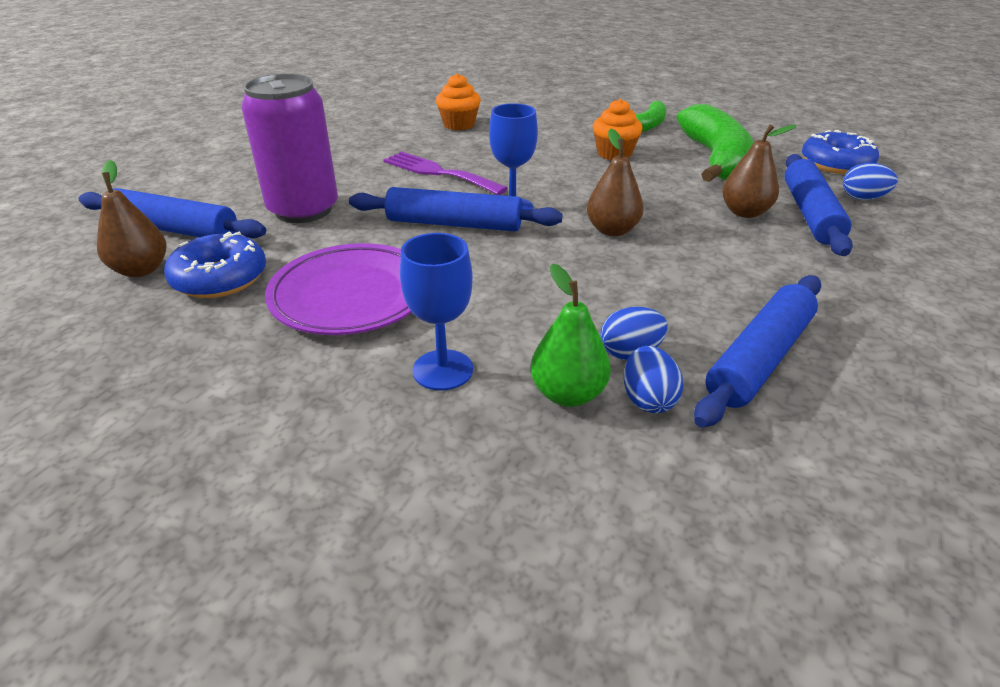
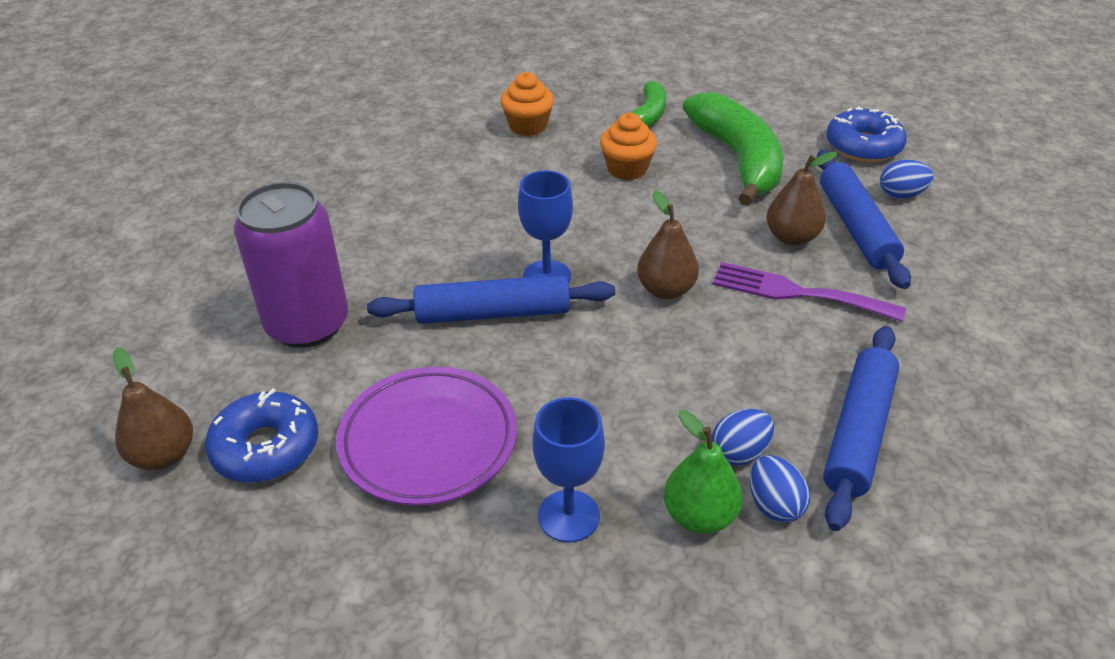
camera: 15 degrees left, 5 degrees up
blue rolling pin [79,188,266,239] -> none
purple fork [383,151,508,195] -> purple fork moved to [712,262,906,322]
orange cupcake [436,73,481,130] -> orange cupcake moved to [500,72,554,136]

